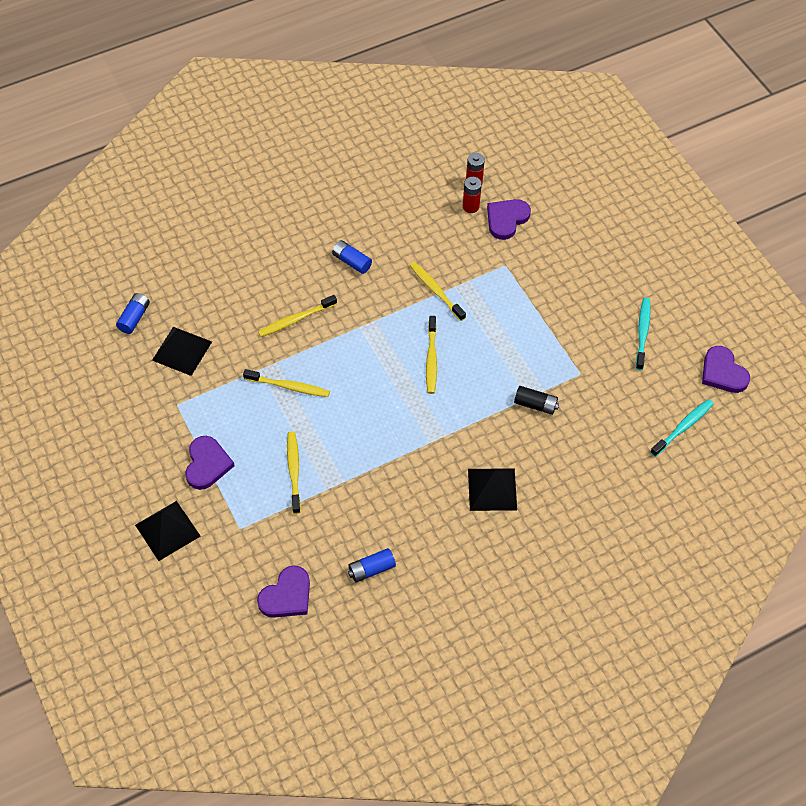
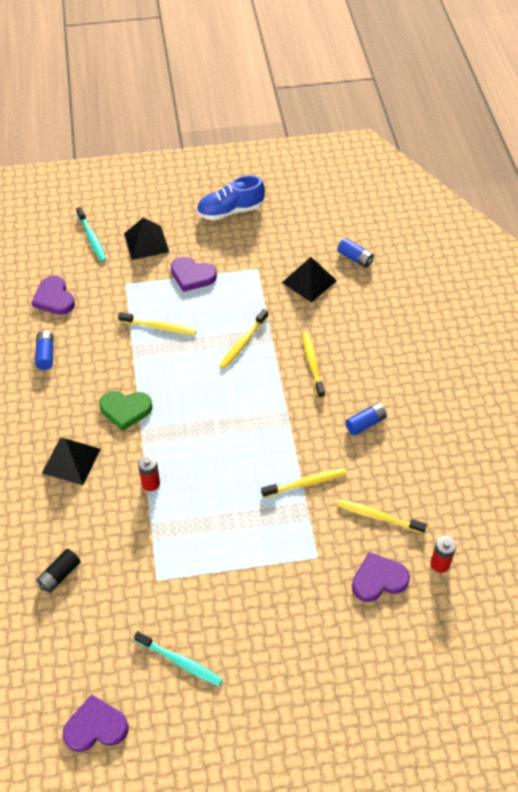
camera: 110 degrees right, 5 degrees down
yellow toothbrush [426,316,437,394] -> yellow toothbrush moved to [337,500,427,534]
red battery [463,177,482,213] -> red battery moved to [138,455,160,491]
purple heart [487,199,531,240] -> purple heart turned 75 degrees counterclockwise [352,552,410,602]
black battery [514,386,559,415] -> black battery moved to [36,549,81,593]
turquoise toothbrush [650,399,714,457] -> turquoise toothbrush moved to [76,207,107,262]
none -> green heart [99,391,152,431]
none -> blue shoe [197,175,265,221]

